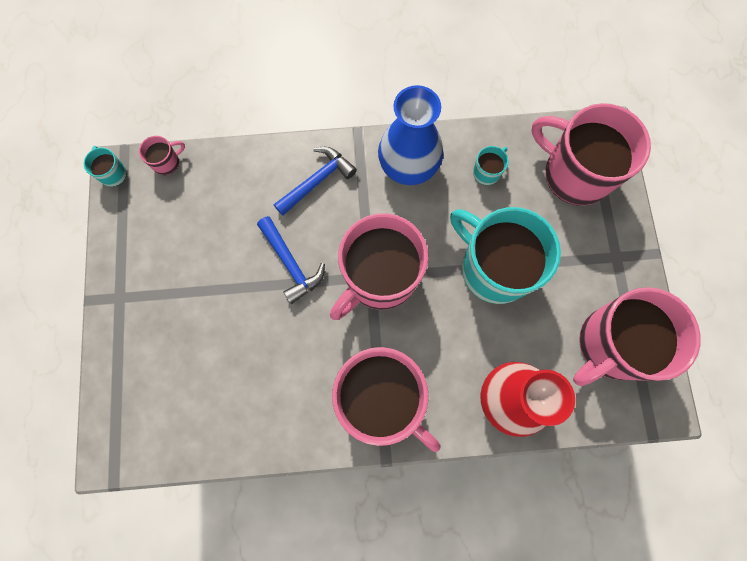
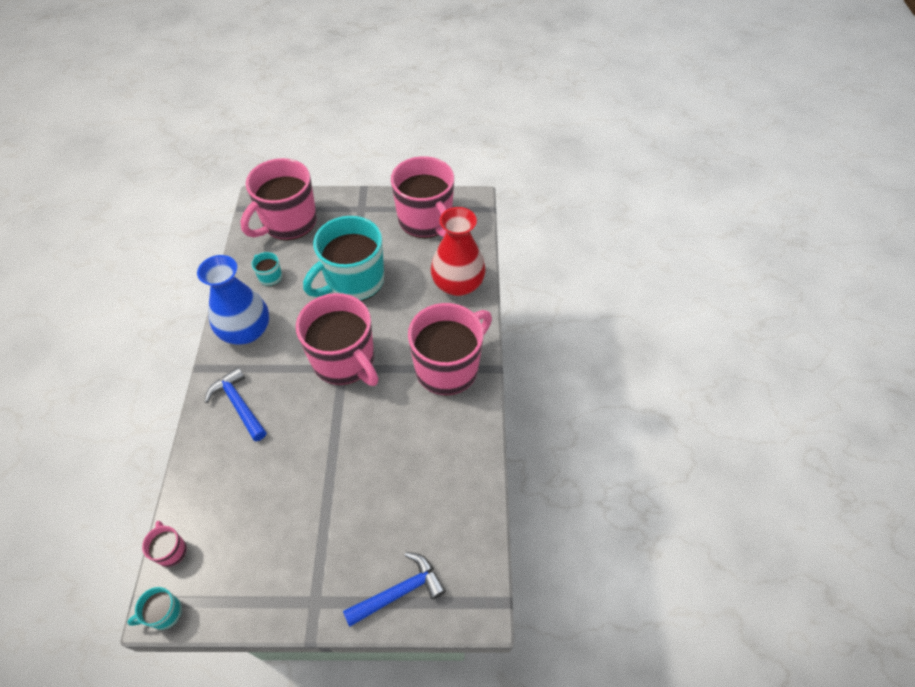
camera: 85 degrees left, 20 degrees down
blue hammer [257,216,325,304] -> blue hammer moved to [343,552,446,627]

